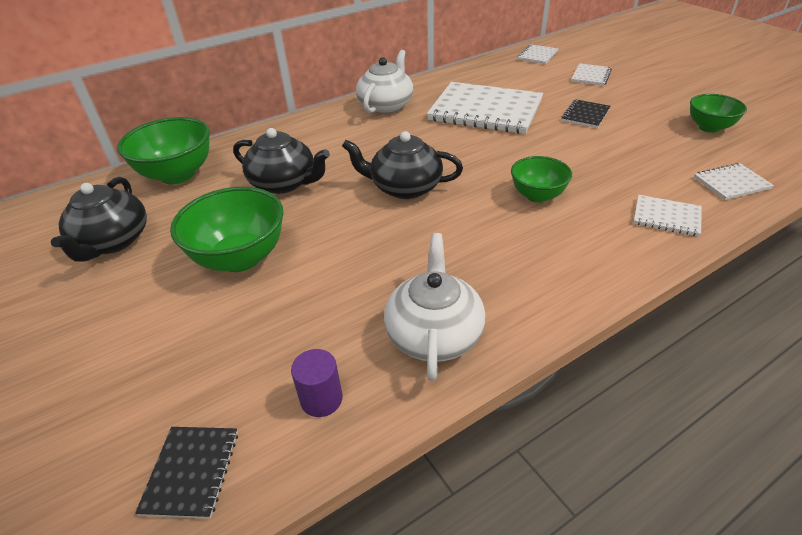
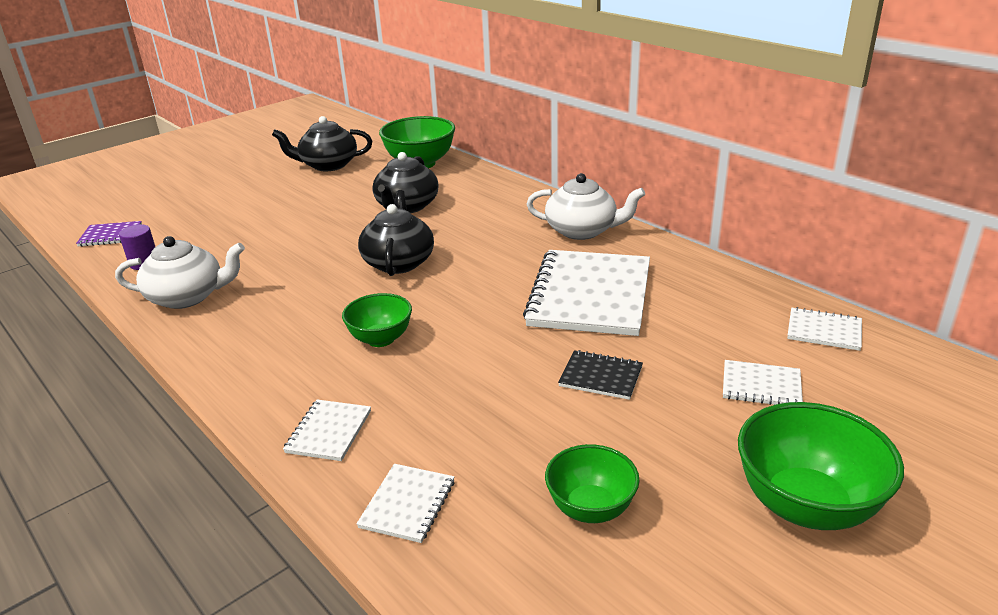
camera: 80 degrees right, 10 degrees down
black notebook [135,427,238,519] -> purple notebook [76,221,142,247]
green bowl [170,186,283,272] -> green bowl moved to [738,402,904,530]
white notebook [694,163,774,200] -> white notebook turned 45 degrees clockwise [356,464,454,543]

